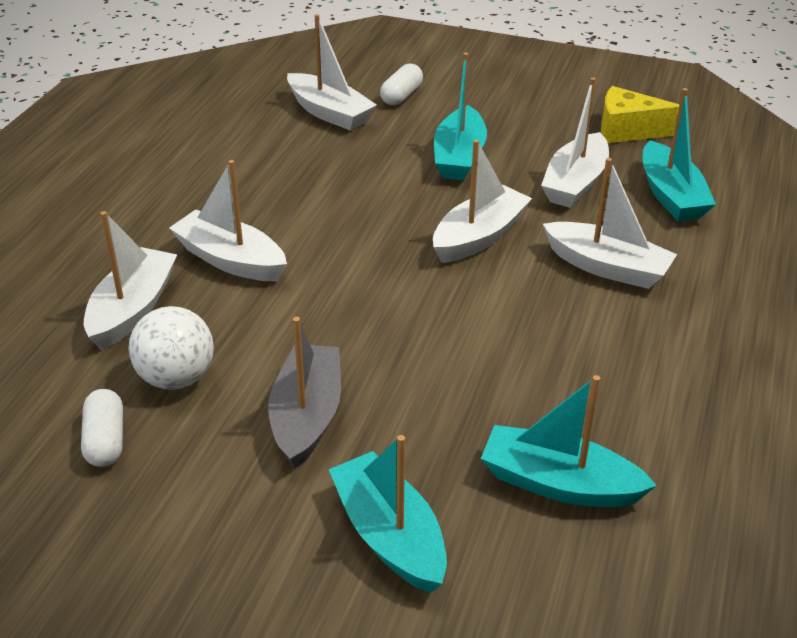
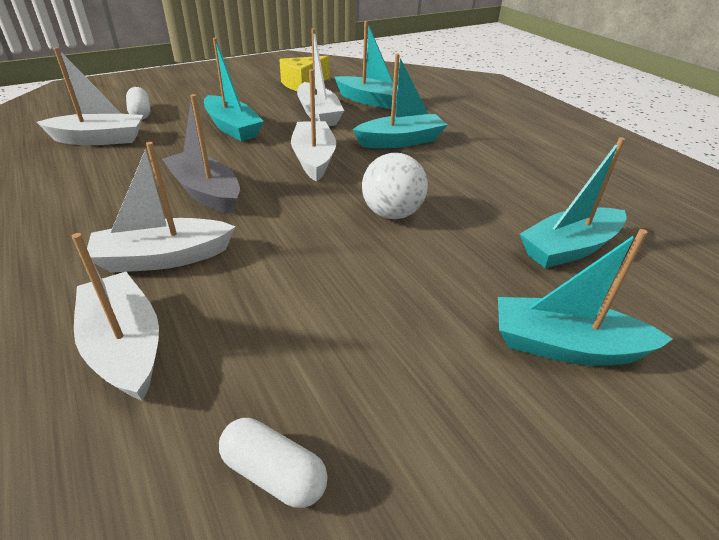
camera: 50 degrees left, 0 degrees up
white ball [128,306,214,390] -> white ball moved to [362,153,428,219]
grey boat [268,317,341,469] -> grey boat moved to [162,94,240,214]
white boat [543,158,677,289] -> turquoise boat [353,54,447,148]

